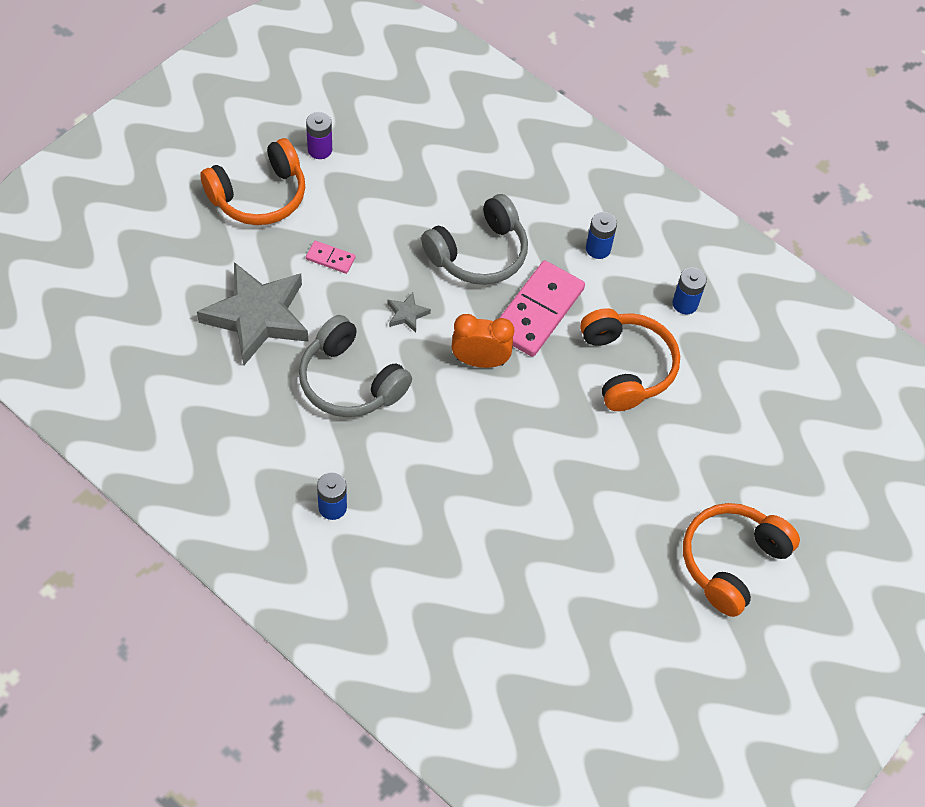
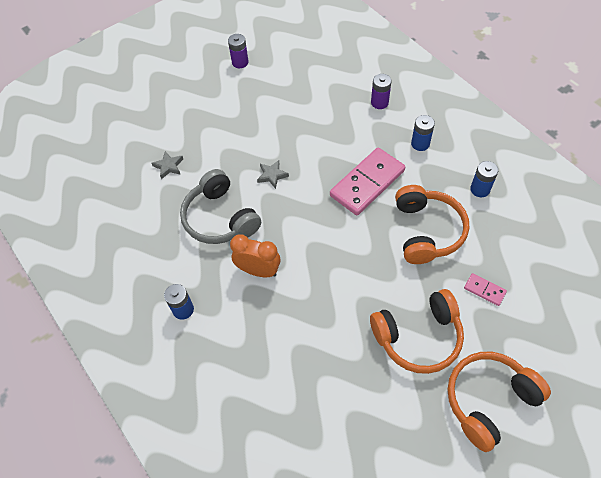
camera: 20 degrees right, 0 degrees up
grey star [197,262,308,365] -> grey star [152,151,183,179], size x0.40
orange headphones [200,138,305,225] -> orange headphones moved to [370,289,464,374]
pink domino [306,241,356,274] -> pink domino moved to [464,273,507,306]
grey headphones [421,194,528,285] -> none
orange clock [452,314,514,368] -> orange clock moved to [230,234,280,277]
none -> purple battery [371,74,391,109]

